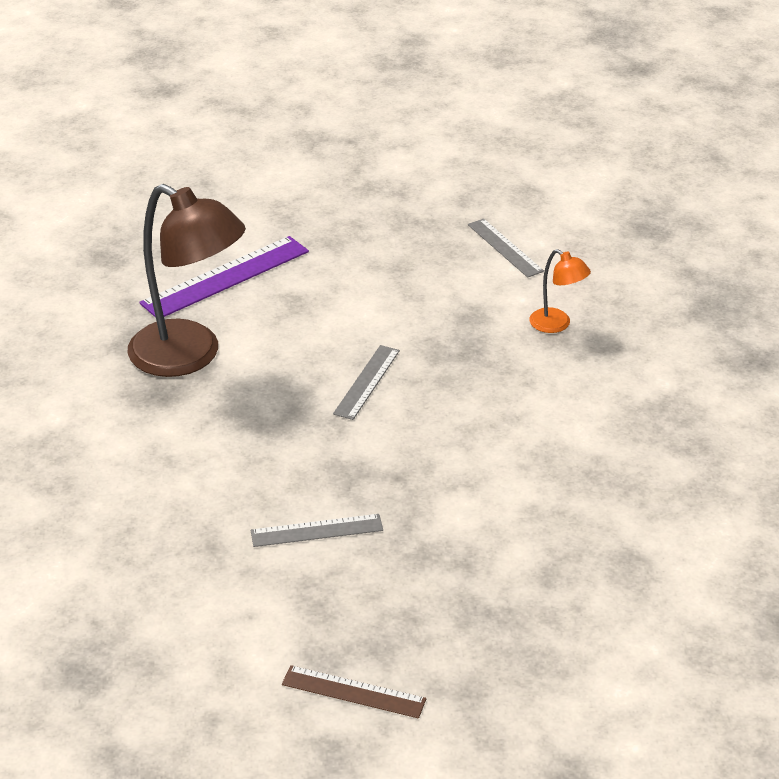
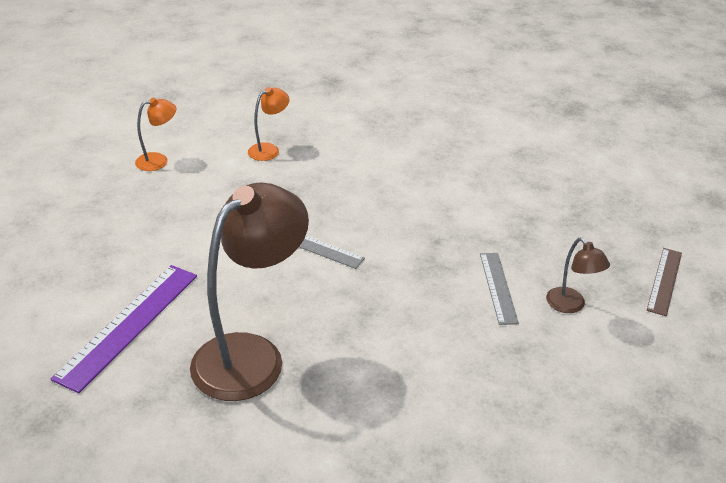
camera: 85 degrees left, 0 degrees up
purple ruler [139,236,309,317] -> purple ruler turned 60 degrees clockwise [51,265,197,393]
grey ruler [468,219,544,278] -> orange lamp [135,98,176,171]
none -> brown lamp [546,238,610,313]

